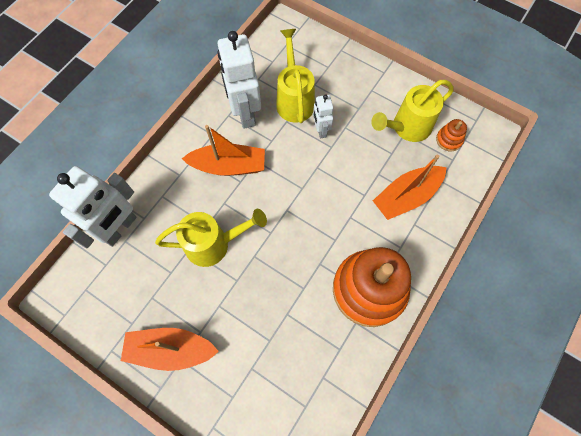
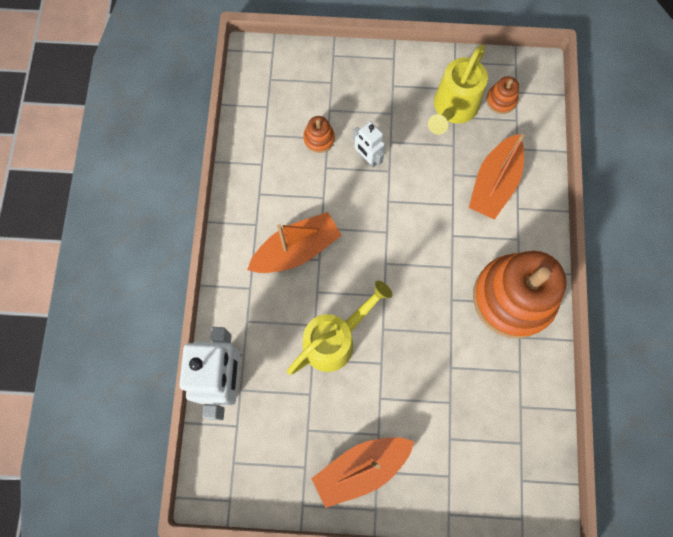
camera: 30 degrees left, 5 degrees up
white robot [217,31,261,129] -> none
yellow watering can [276,29,315,123] -> orange stacking toy [303,116,335,153]

